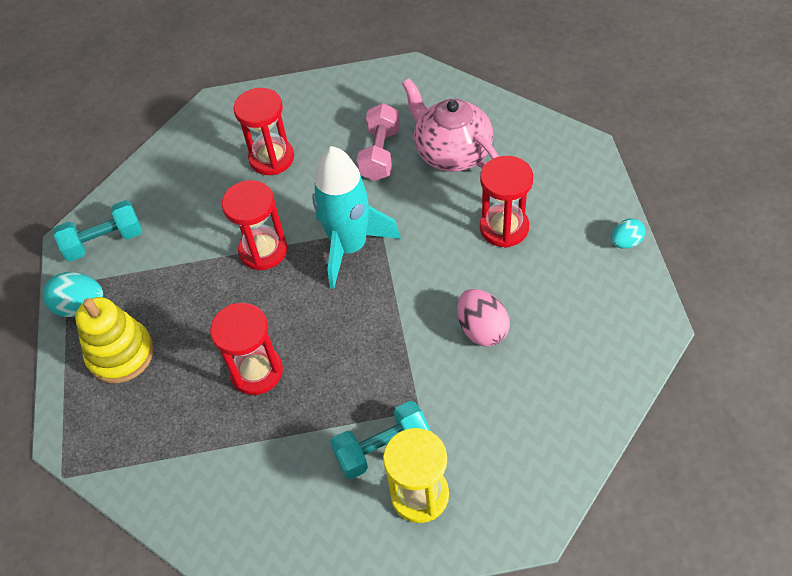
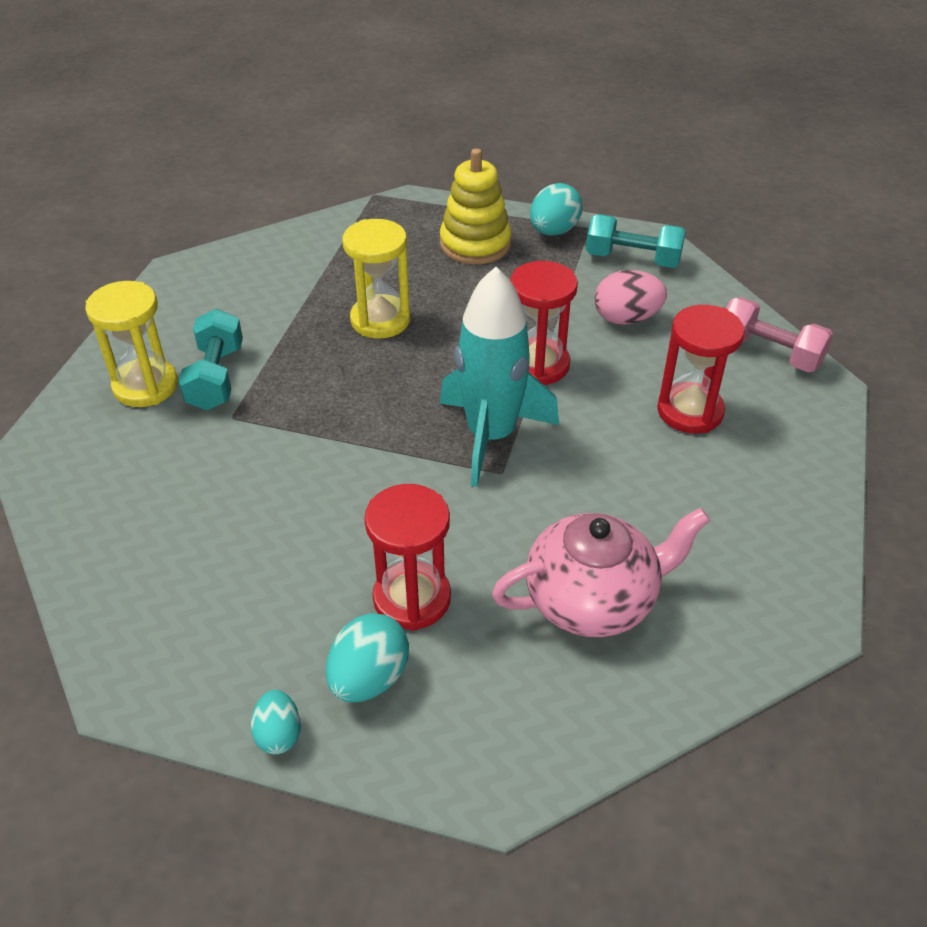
camera: 110 degrees right, 10 degrees down
turquoise dumbbell [54,200,142,262] -> turquoise dumbbell turned 75 degrees counterclockwise [586,214,686,268]
red hourglass [210,303,283,395] -> yellow hourglass [342,219,410,339]
pink dumbbell [357,103,400,181] -> pink dumbbell moved to [726,297,833,372]
pink egg [457,289,510,347] -> pink egg moved to [595,270,667,325]
none -> turquoise egg [326,613,409,702]

